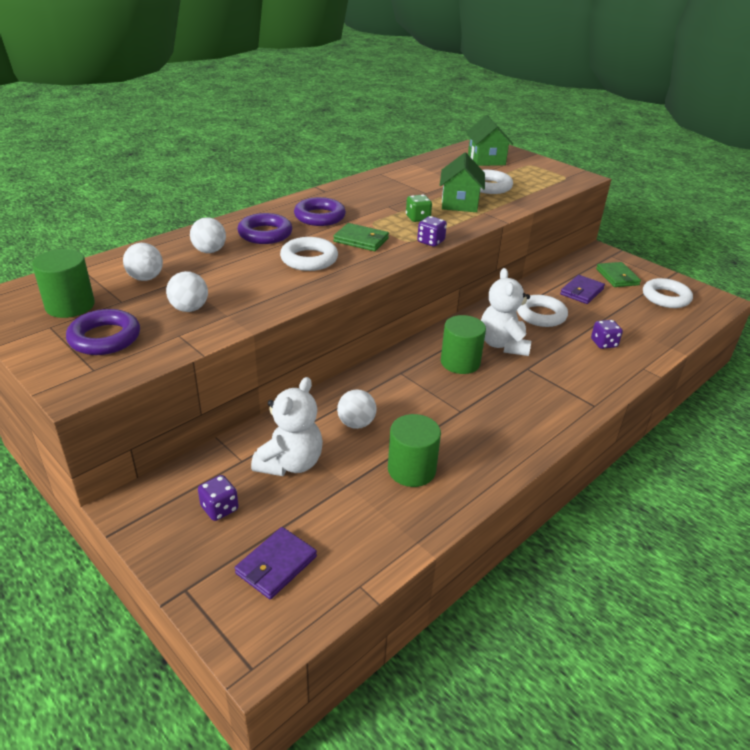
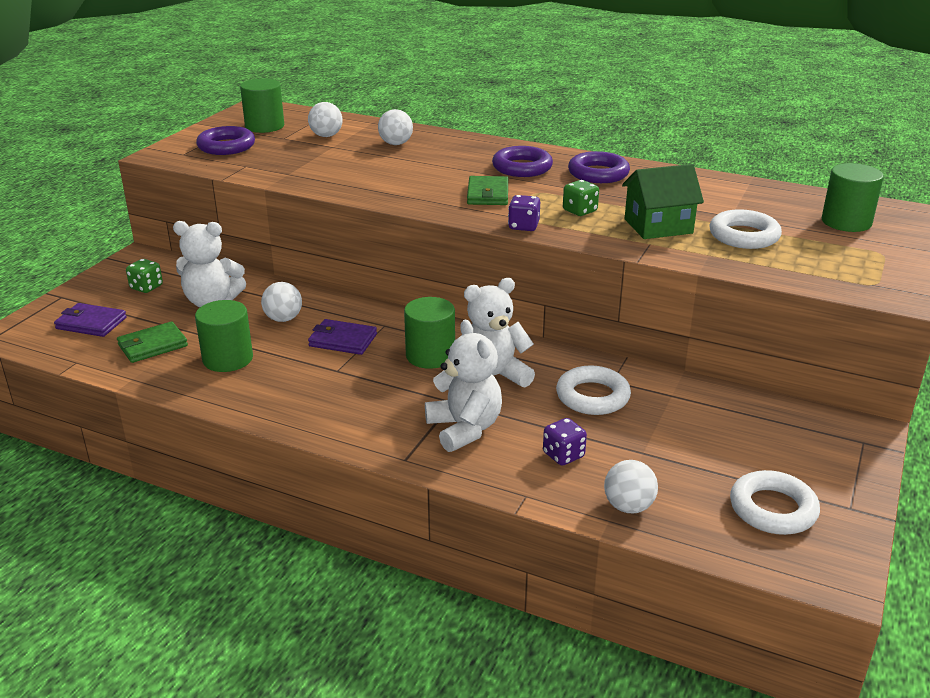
camera: 70 degrees right, 5 degrees down
white ball [166,271,208,312] -> white ball moved to [604,460,658,513]
purple dice [198,475,239,521] -> green dice [126,259,163,293]
purple ring [237,213,292,244] -> purple ring moved to [568,151,630,183]
white ring [280,237,338,271] -> none
green house [466,115,513,166] -> green cylinder [822,163,884,232]
purple wallet [560,275,605,304] -> purple wallet moved to [308,319,377,355]
green wallet [596,262,641,287] -> green wallet moved to [117,321,188,363]
none -> white teddy bear [425,319,502,452]

